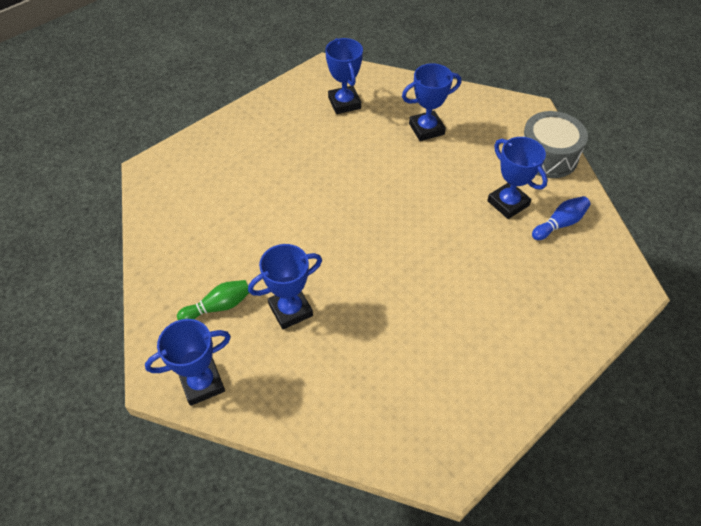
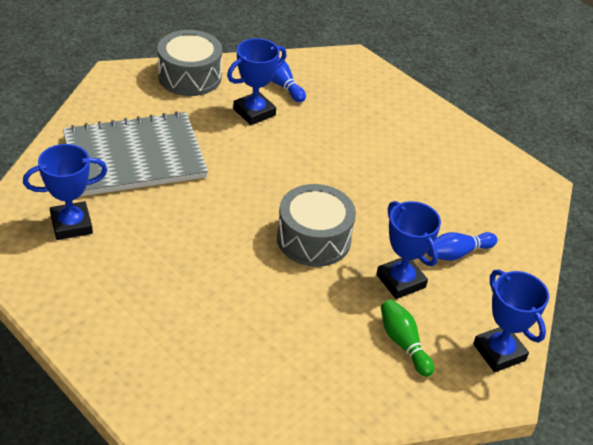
camera: 95 degrees left, 10 degrees down
blue trophy [402,63,461,141] -> grey notebook [63,111,208,196]
none -> grey drum [277,184,356,267]
none -> blue bowling pin [427,232,497,261]

